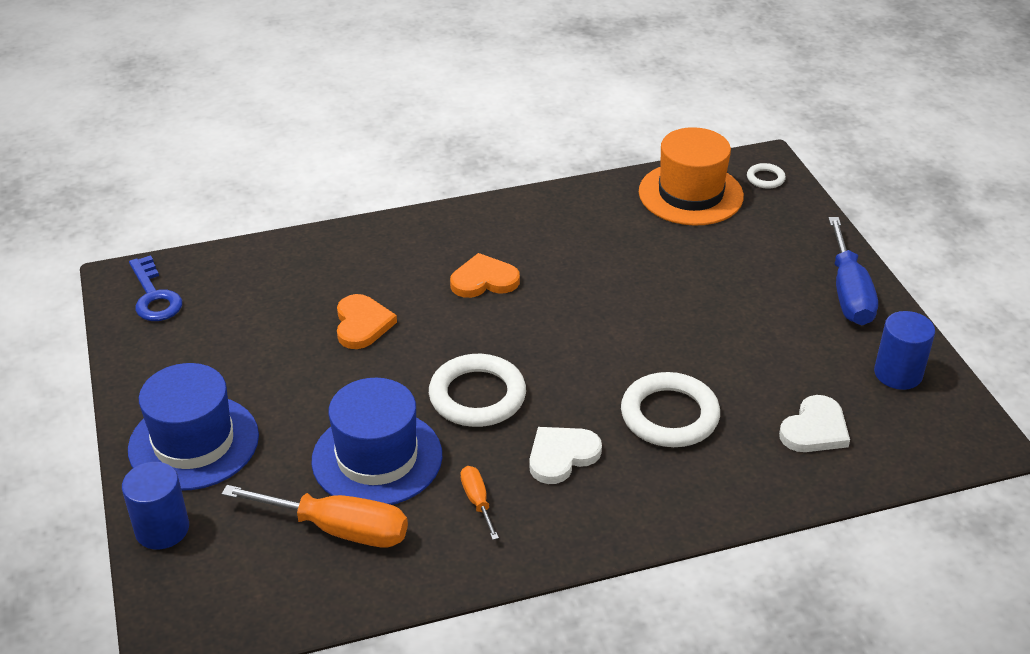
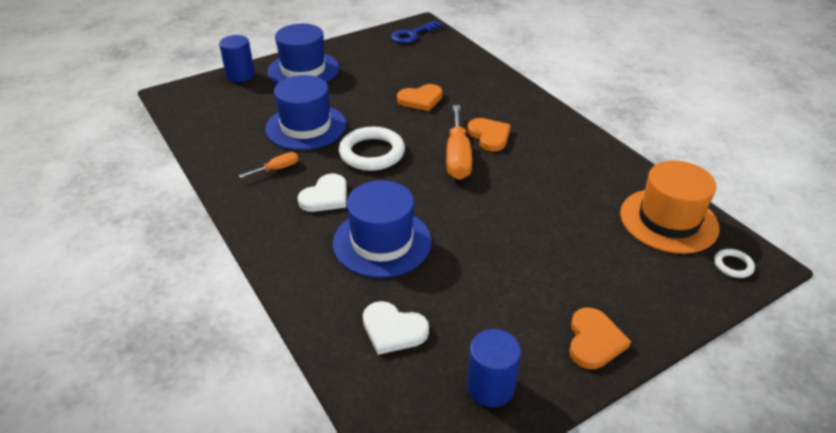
camera: 75 degrees right, 0 degrees up
orange screwdriver [222,485,408,548] -> orange screwdriver moved to [446,105,472,180]
white heart [529,427,602,484] -> white heart turned 90 degrees clockwise [297,173,347,212]
white ring [621,372,720,447] -> blue hat [333,180,432,278]
blue screwdriver [828,217,878,325] -> orange heart [569,308,631,369]

